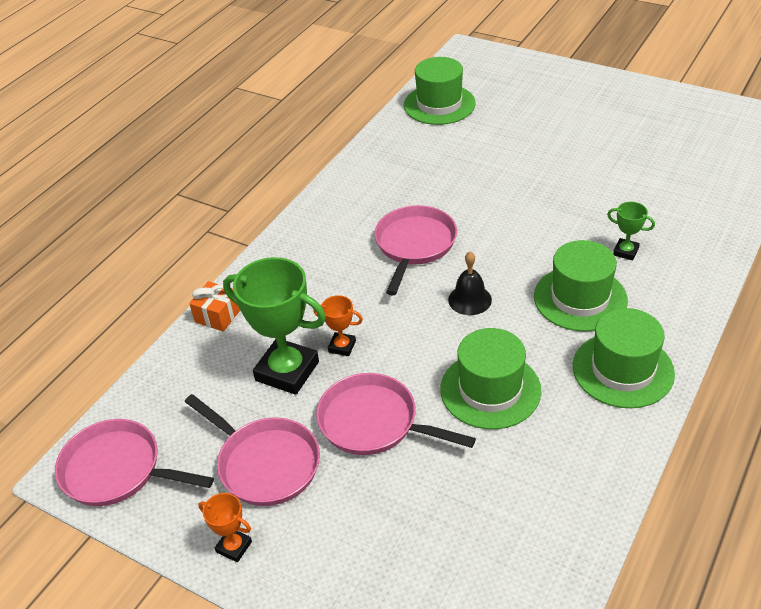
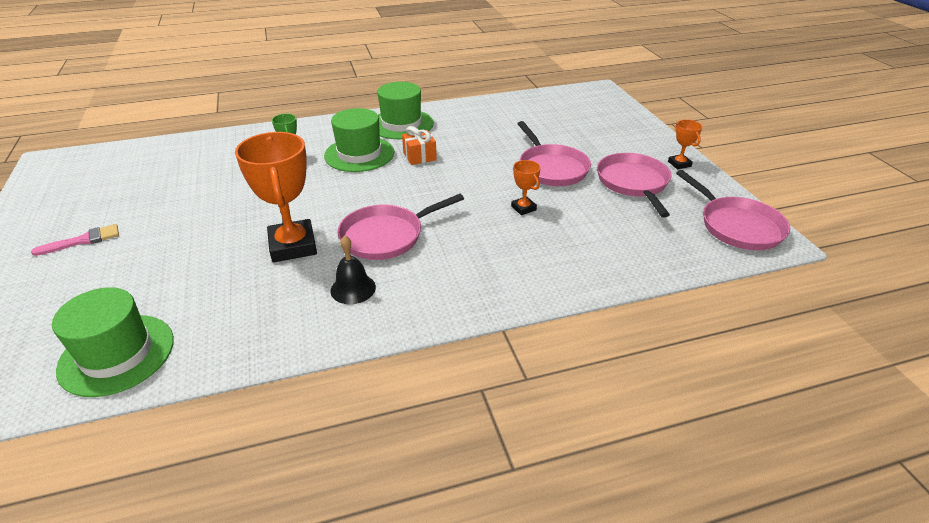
camera: 140 degrees left, 5 degrees down
orange gift [189,281,240,331] -> orange gift moved to [402,126,437,165]
green trophy [223,257,326,395] -> none
green hat [440,328,541,429] -> none
black bell [448,251,492,315] -> black bell moved to [330,235,376,304]
none -> pink brush [31,224,119,256]
none -> orange trophy [235,132,317,262]

